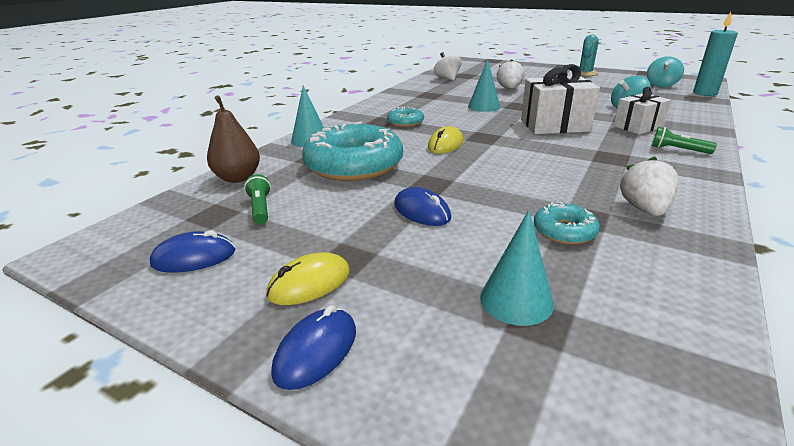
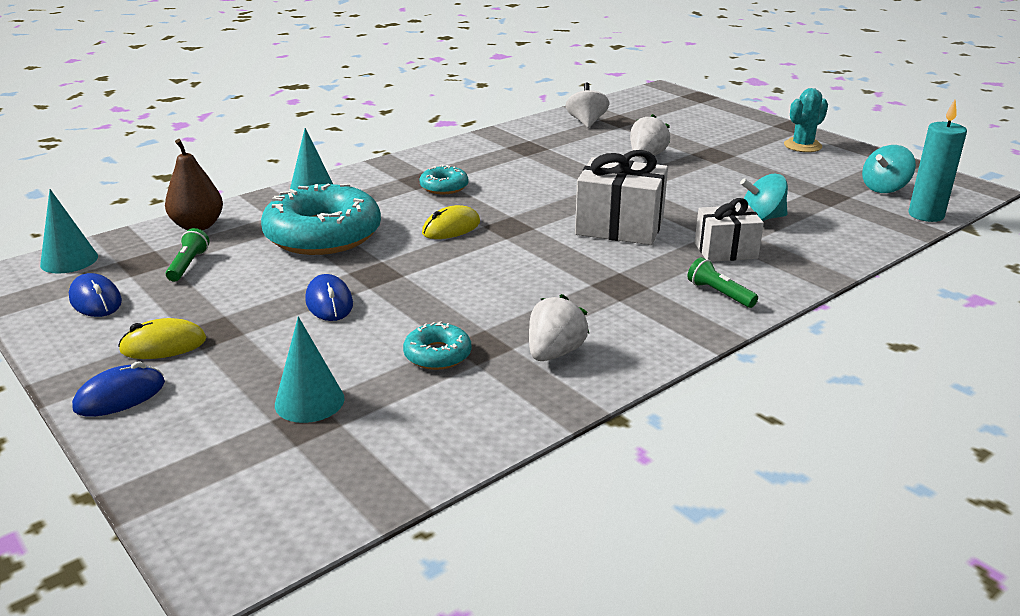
camera: 20 degrees right, 0 degrees up
blue mouse [150,230,236,273] -> blue mouse turned 45 degrees clockwise [69,273,122,317]
turquoise cone [468,59,500,112] -> turquoise cone moved to [40,189,98,273]

